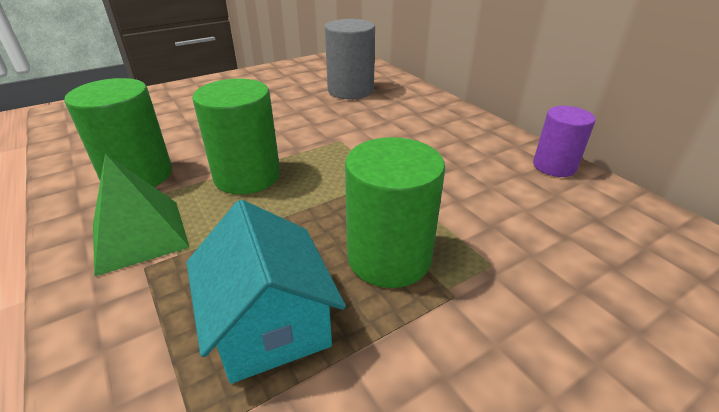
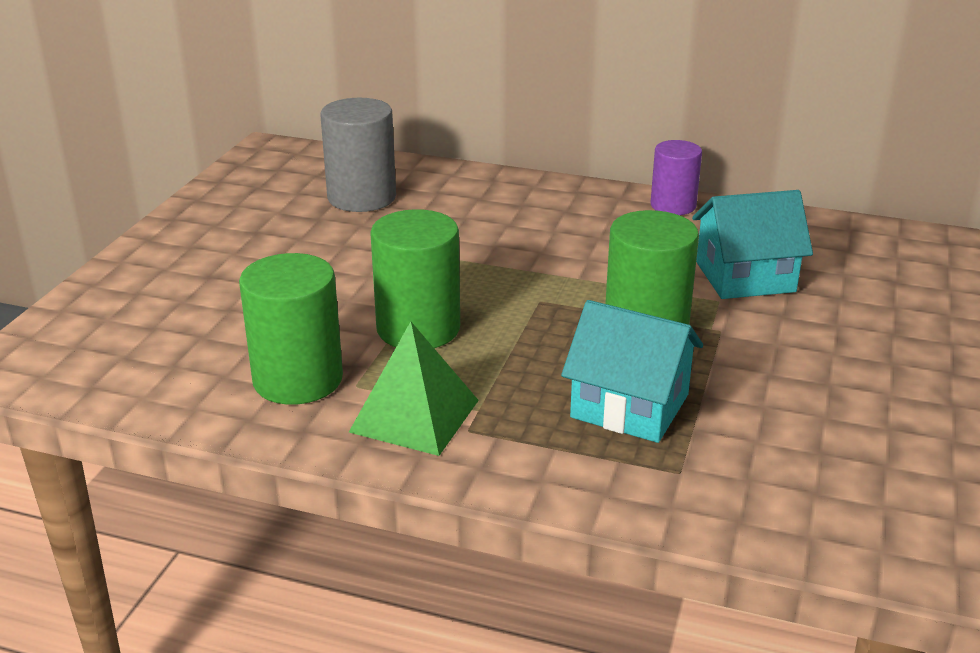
camera: 40 degrees left, 5 degrees down
none -> turquoise house [692,190,813,299]

